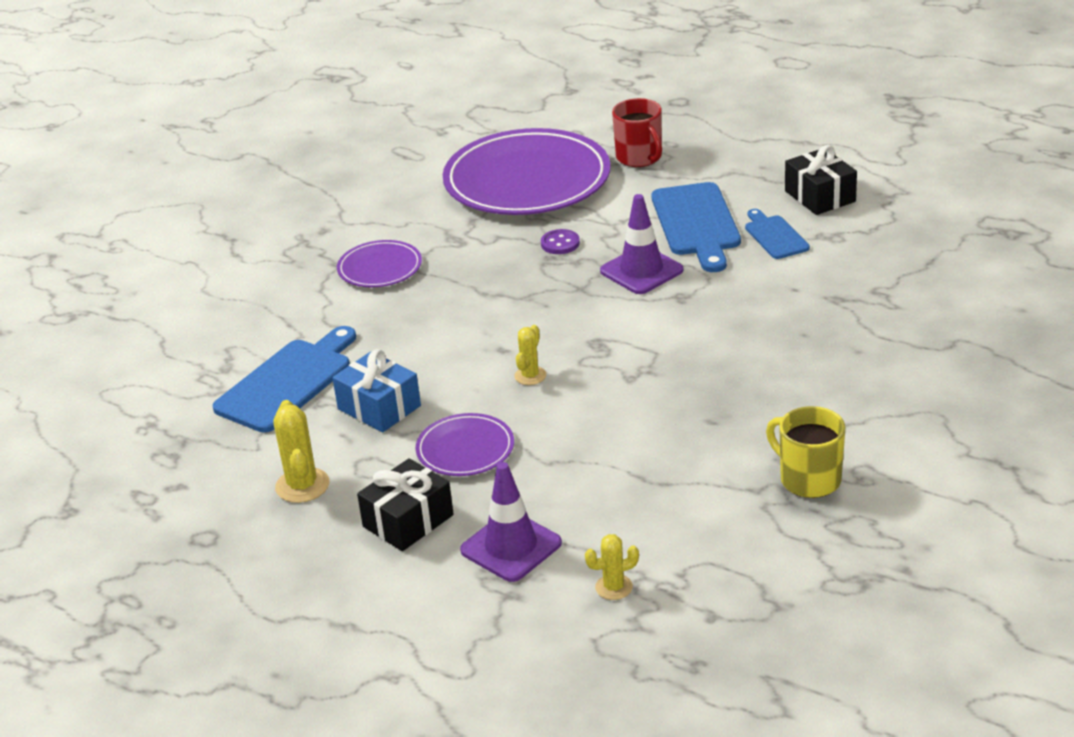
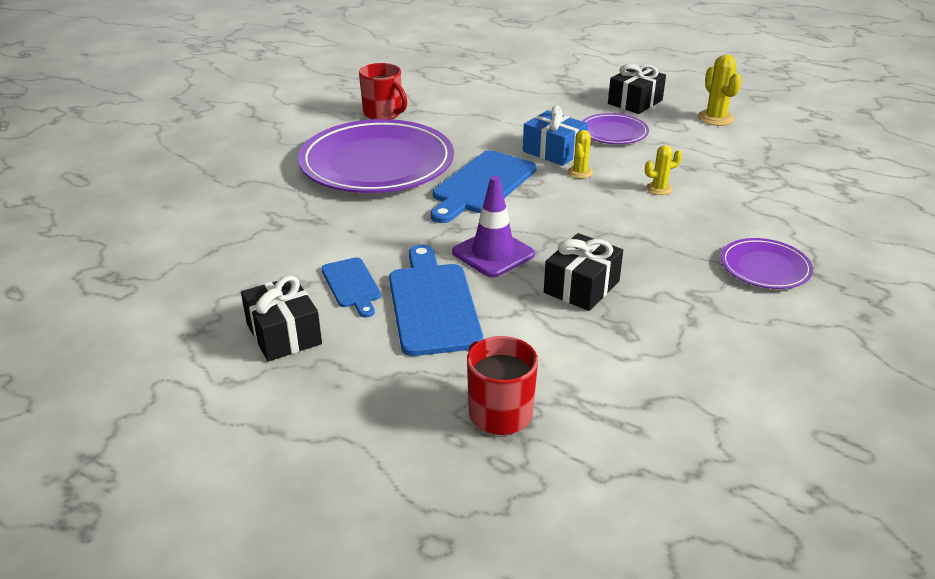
camera: 175 degrees right, 0 degrees up
blue cutting board [213,326,356,433] -> blue cutting board moved to [431,150,537,223]
blue gift [332,349,421,432] -> blue gift moved to [523,105,588,166]
purple plate [443,128,611,215] -> purple plate moved to [298,119,454,193]
purple traffic cone [460,462,562,582] -> none
purple button [541,229,580,254] -> black gift [544,233,623,311]
yellow cactus [585,534,639,600] -> yellow cactus moved to [645,145,682,195]
yellow mug [766,406,845,498] -> red mug [359,63,407,120]

